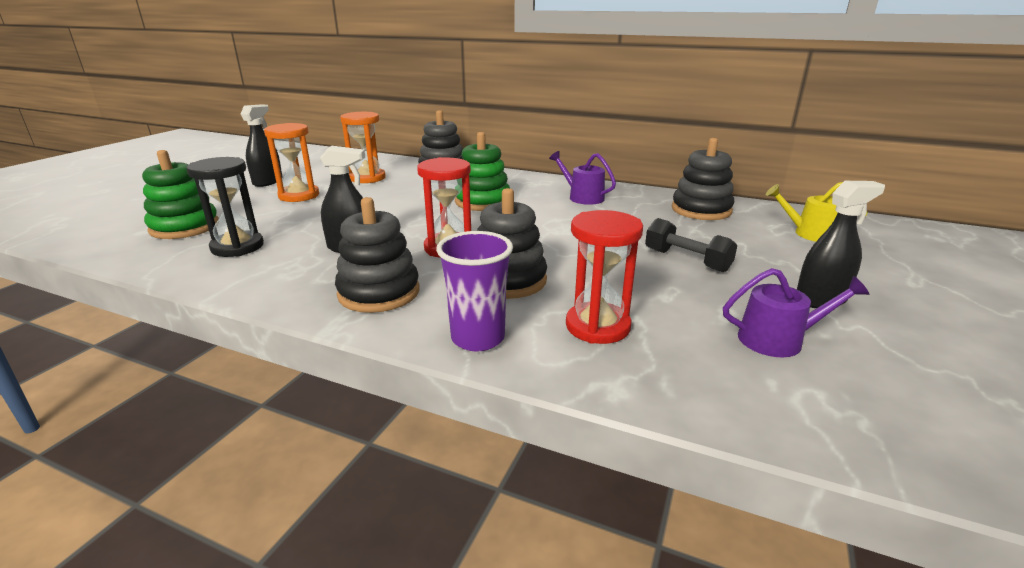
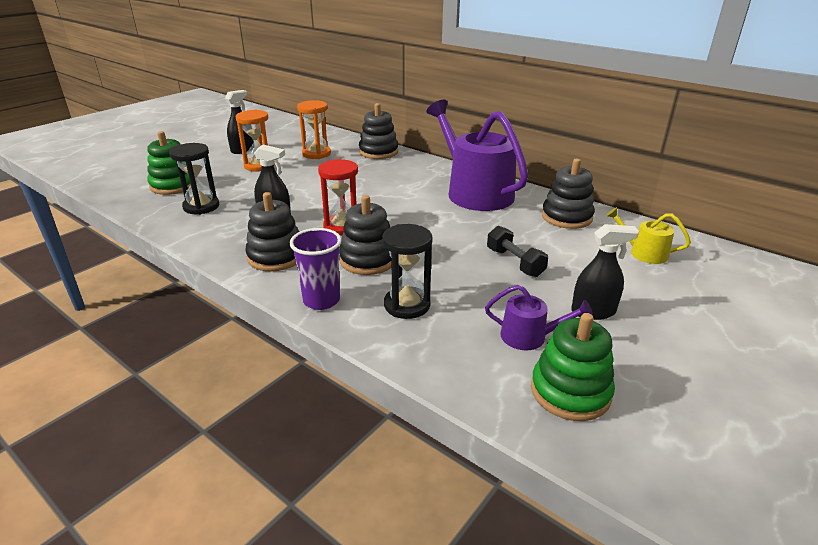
camera: 15 degrees right, 5 degrees up
green stacking toy [455,132,510,211] -> green stacking toy moved to [531,313,615,421]
purple watering can [549,151,616,205] -> purple watering can [426,100,528,211], size x2.24
red hourglass [566,210,643,344] -> black hourglass [382,224,432,319]

